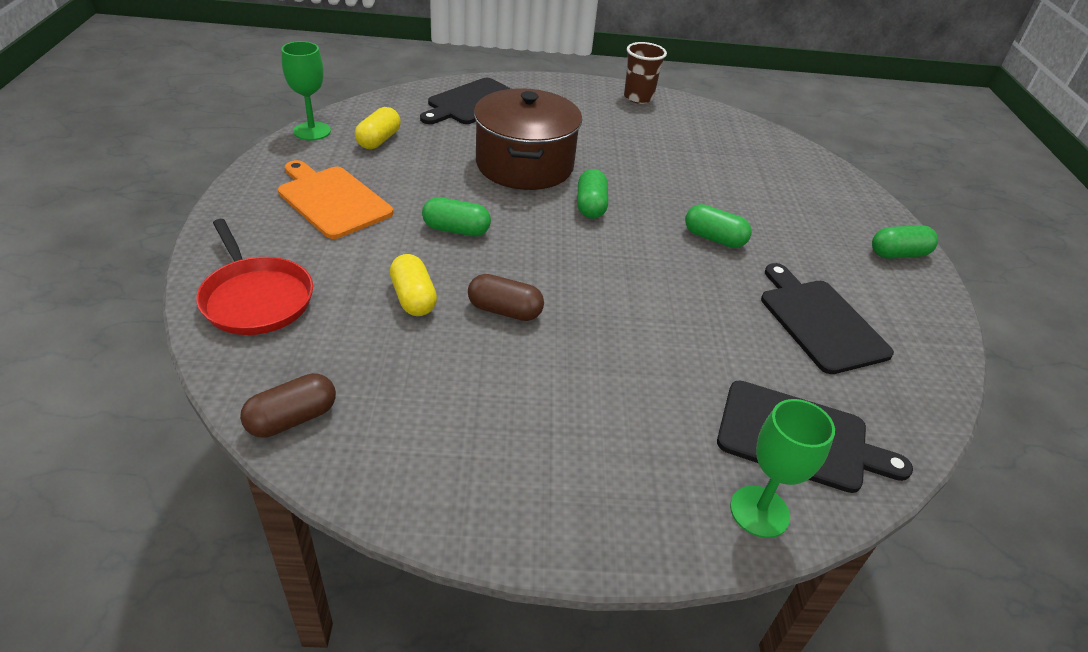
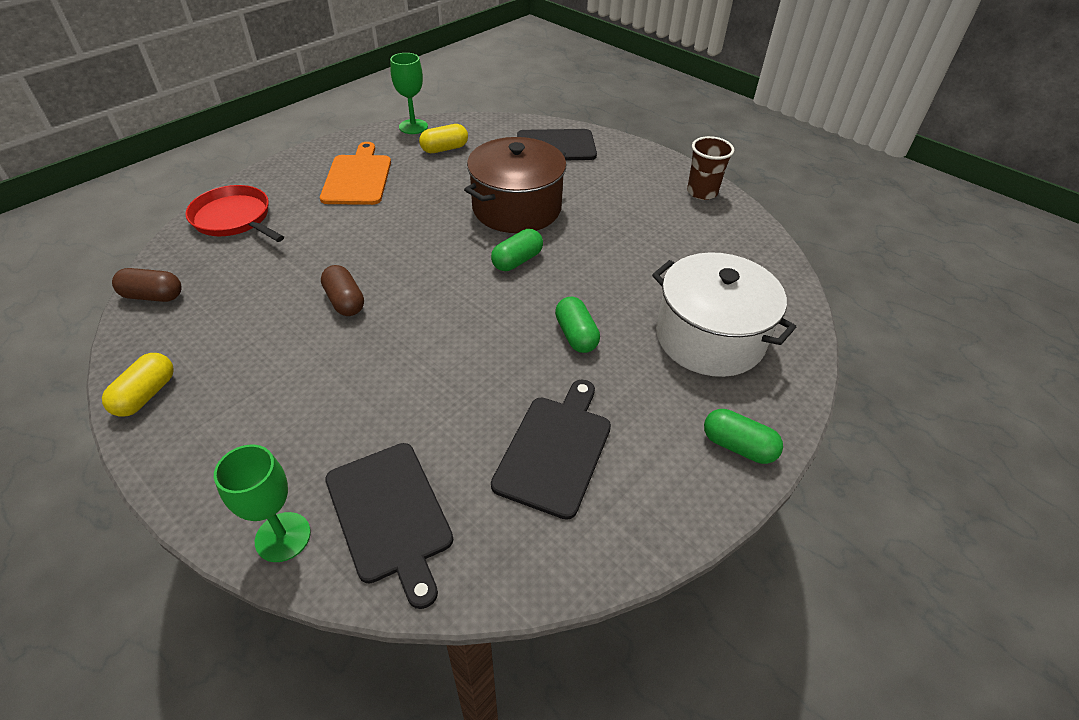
camera: 45 degrees right, 5 degrees up
red pan [196,219,313,335] -> red pan turned 120 degrees clockwise [185,185,284,242]
yellow capsule [390,254,437,316] -> yellow capsule moved to [102,353,174,417]
green capsule [422,197,491,236] -> none
none -> white pot [652,252,796,377]

